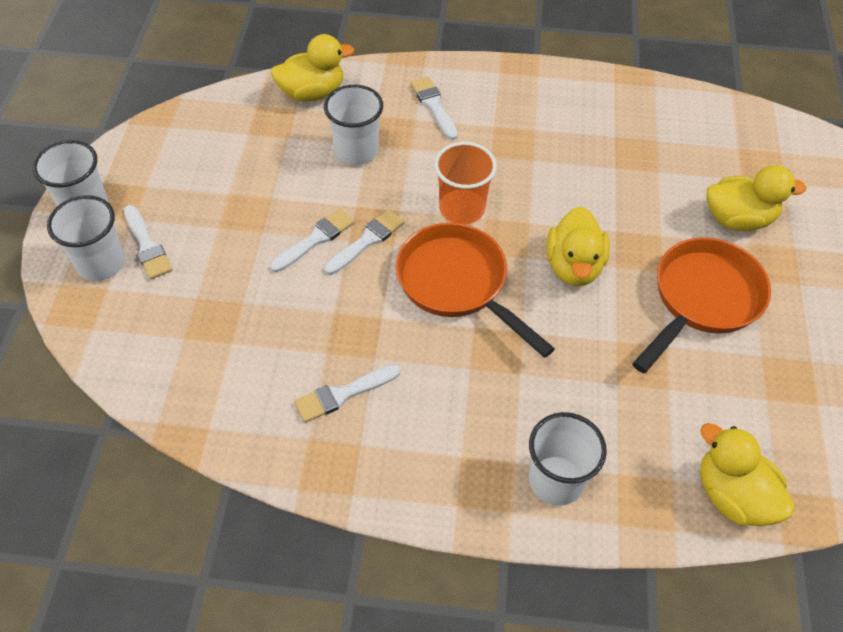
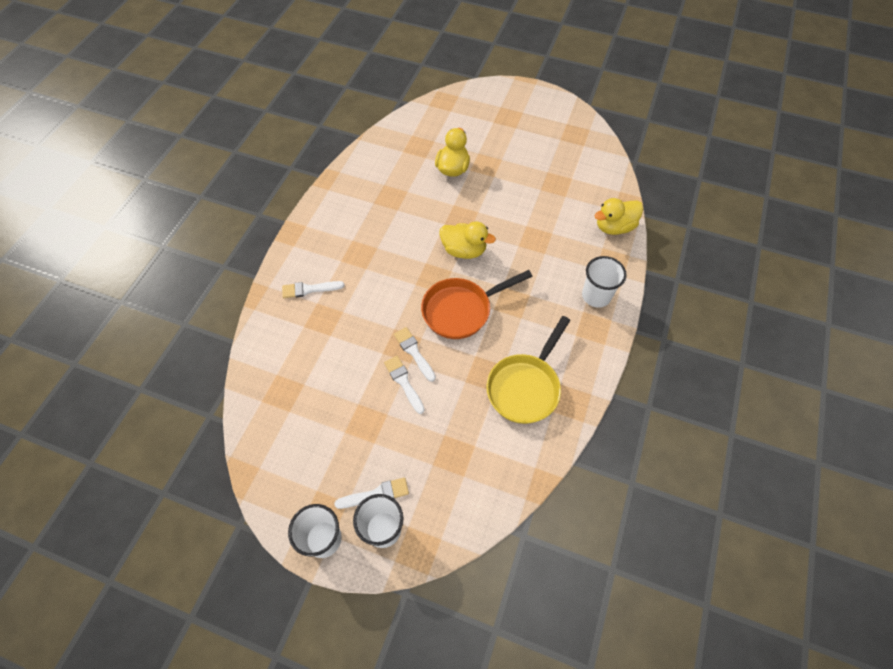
camera: 75 degrees left, 5 degrees up
yellow duck [271,34,354,102] -> none
white brush [294,364,401,423] -> yellow pan [486,316,570,424]
white cup [324,85,383,165] -> none
orange cup [434,142,497,224] -> none
orange pan [632,237,771,373] -> none

